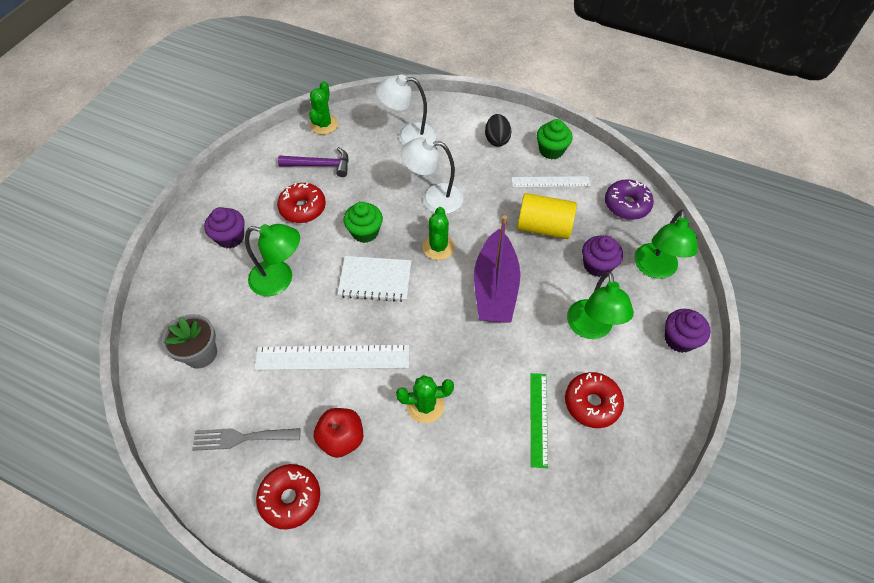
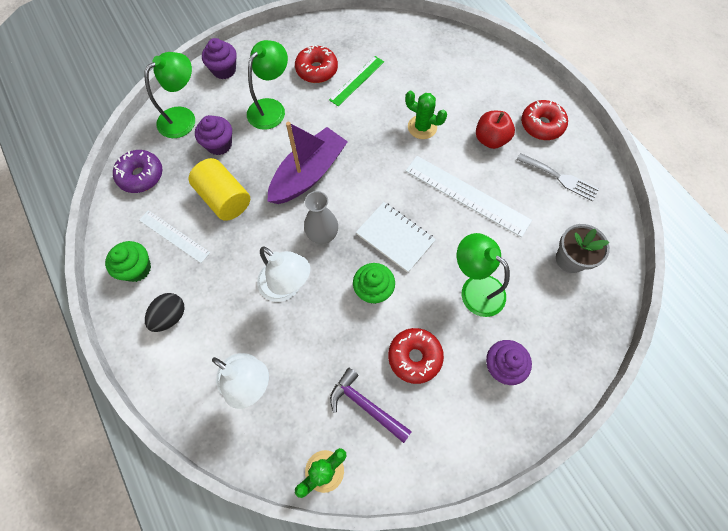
camera: 145 degrees left, 10 degrees up
green cactus [422,207,455,260] -> grey vase [304,191,338,244]

